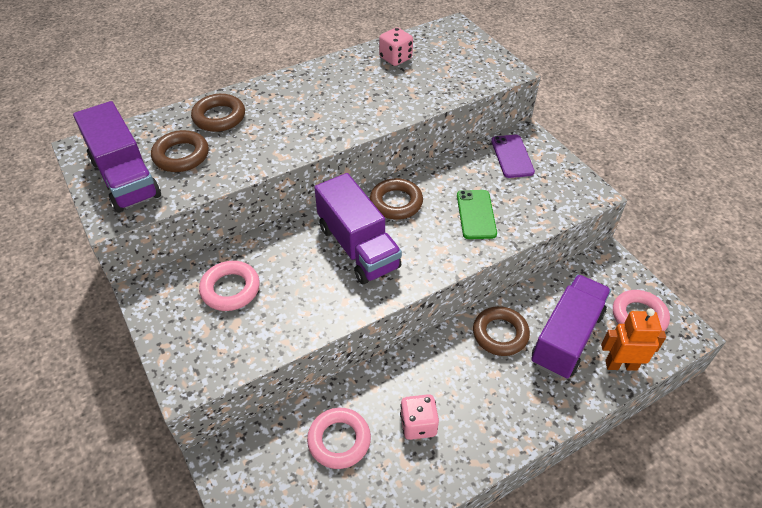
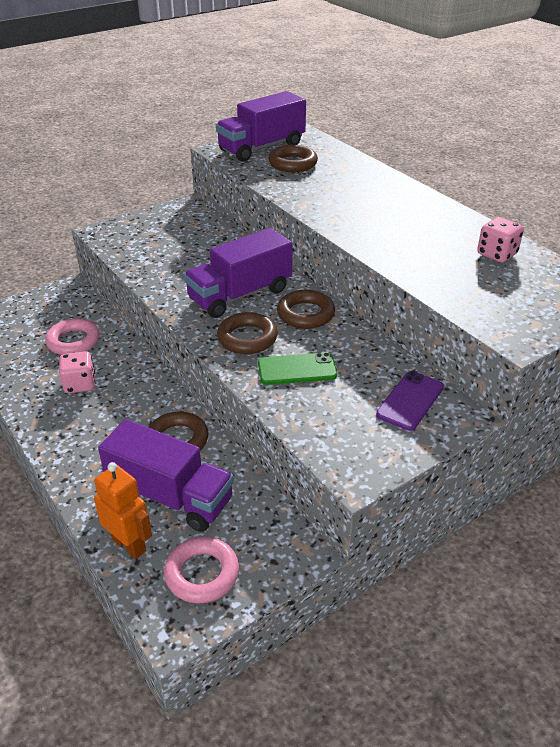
camera: 85 degrees right, 10 degrees down
brown ring [191,94,245,132] -> brown ring moved to [217,312,278,354]
pink ring [199,261,260,311] -> none
purple phone [491,135,535,178] -> purple phone turned 45 degrees counterclockwise [376,371,444,431]
orange robot [601,308,666,371] -> orange robot turned 45 degrees counterclockwise [94,462,152,559]

